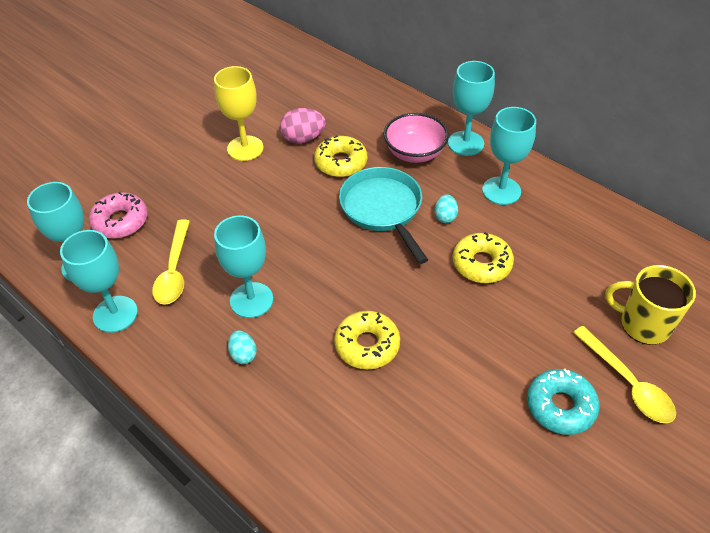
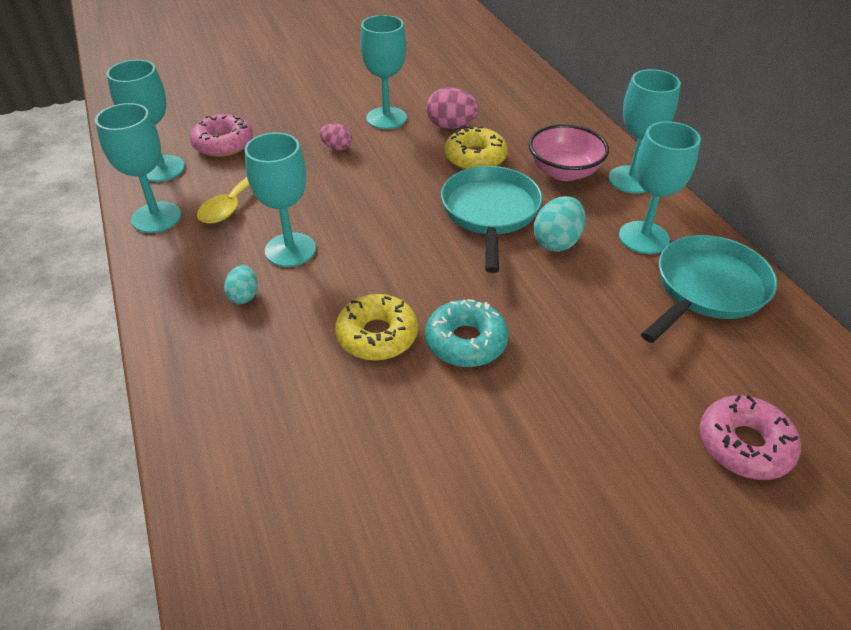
camera: 25 degrees right, 5 degrees down
yellow goblet [214,66,263,161] -> turquoise goblet [360,15,407,129]
turquoise egg [435,194,458,223] -> turquoise egg [533,196,586,252], size x1.61
yellow donut [453,232,514,283] -> none
turquoise donut [527,369,600,435] -> turquoise donut moved to [425,299,509,367]
yellow spoon [573,326,676,423] -> none
yellow mug [605,265,696,345] -> pink donut [700,395,801,480]
none -> pink egg [319,123,352,151]
none -> turquoise pan [641,235,777,343]

